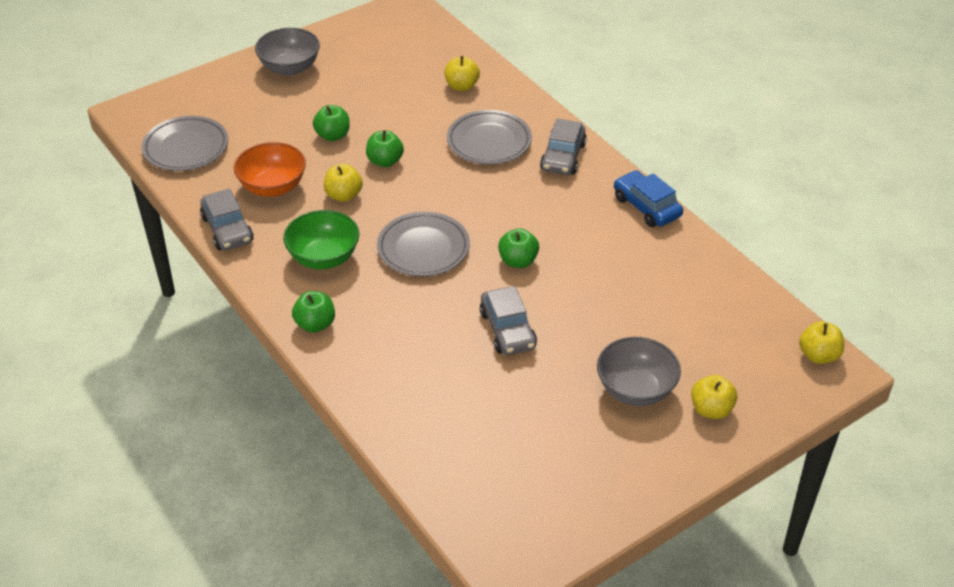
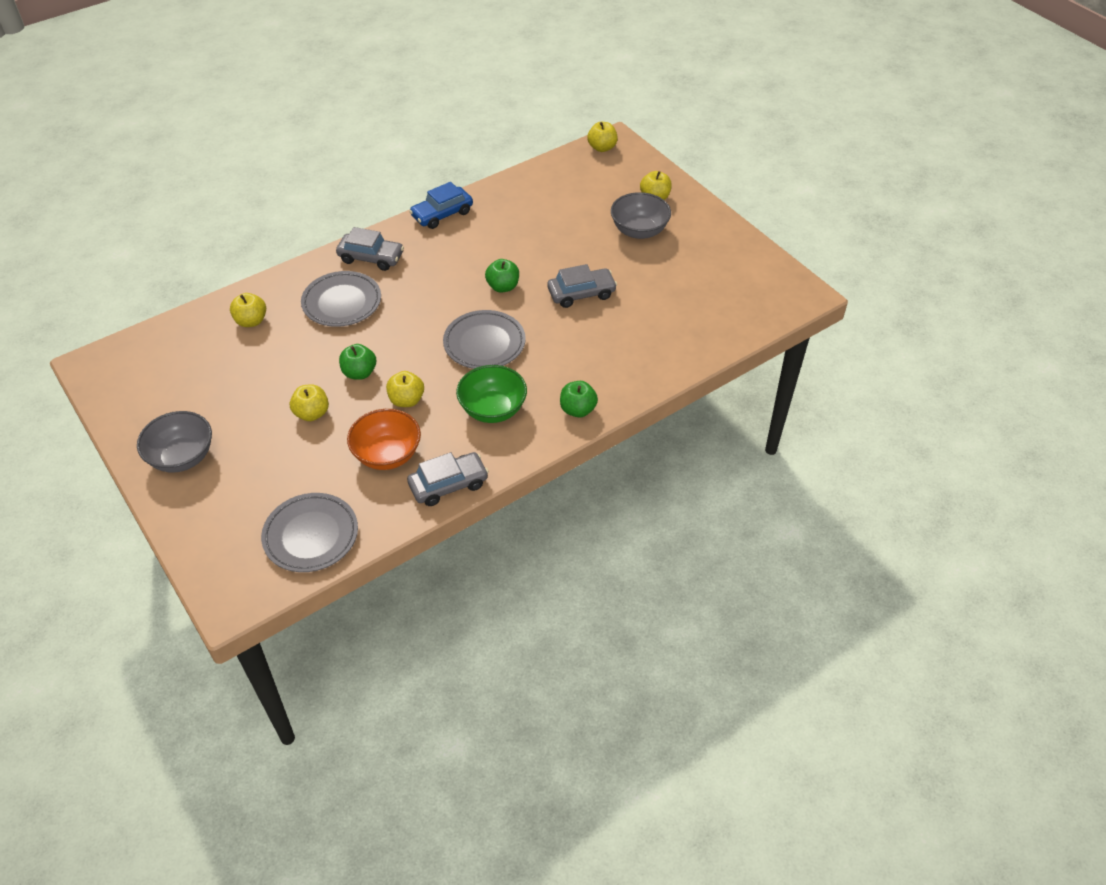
camera: 90 degrees left, 5 degrees up
green apple [313,105,350,141] -> yellow apple [290,384,329,421]

